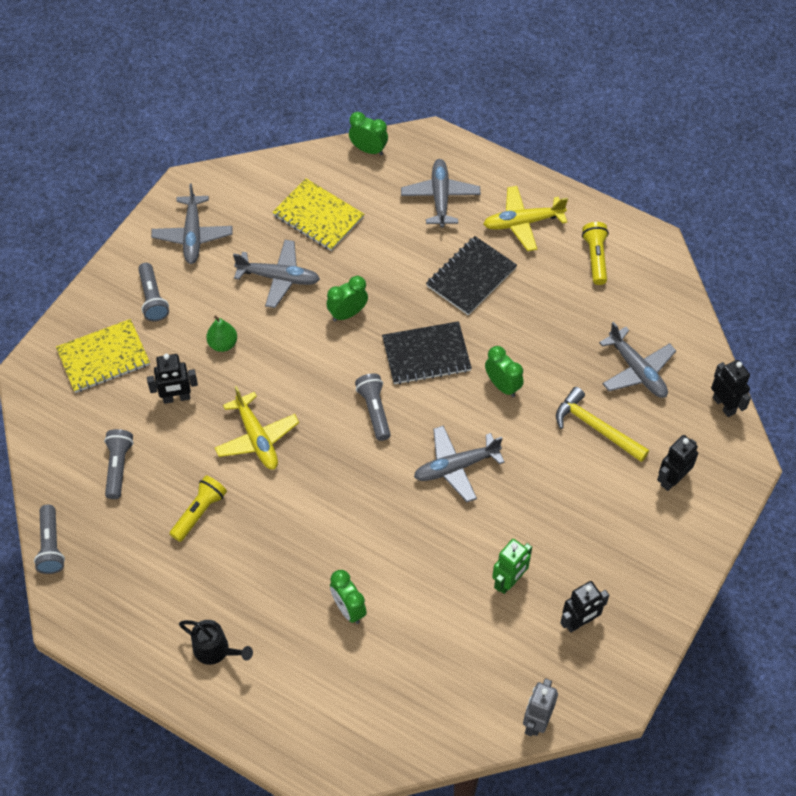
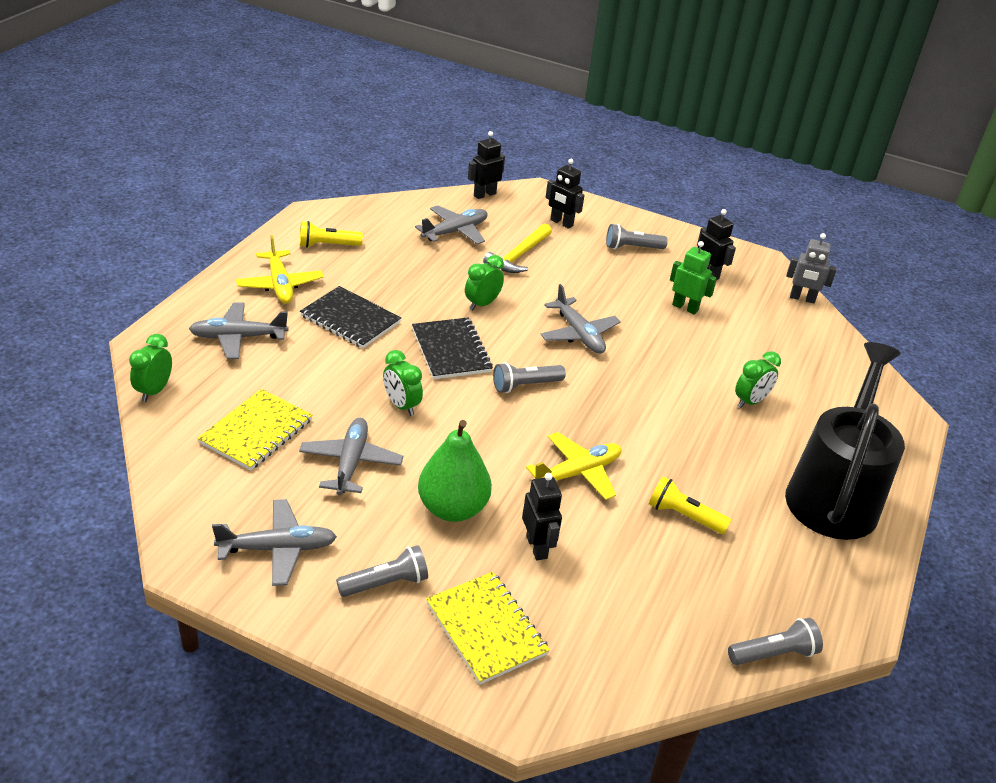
camera: 100 degrees left, 20 degrees down
grey flashlight [104,429,134,499] -> grey flashlight moved to [606,224,668,249]
black watering can [179,620,253,665] -> black watering can [785,342,905,540], size x2.45
green pear [206,315,237,352] -> green pear [418,420,492,522], size x1.88

